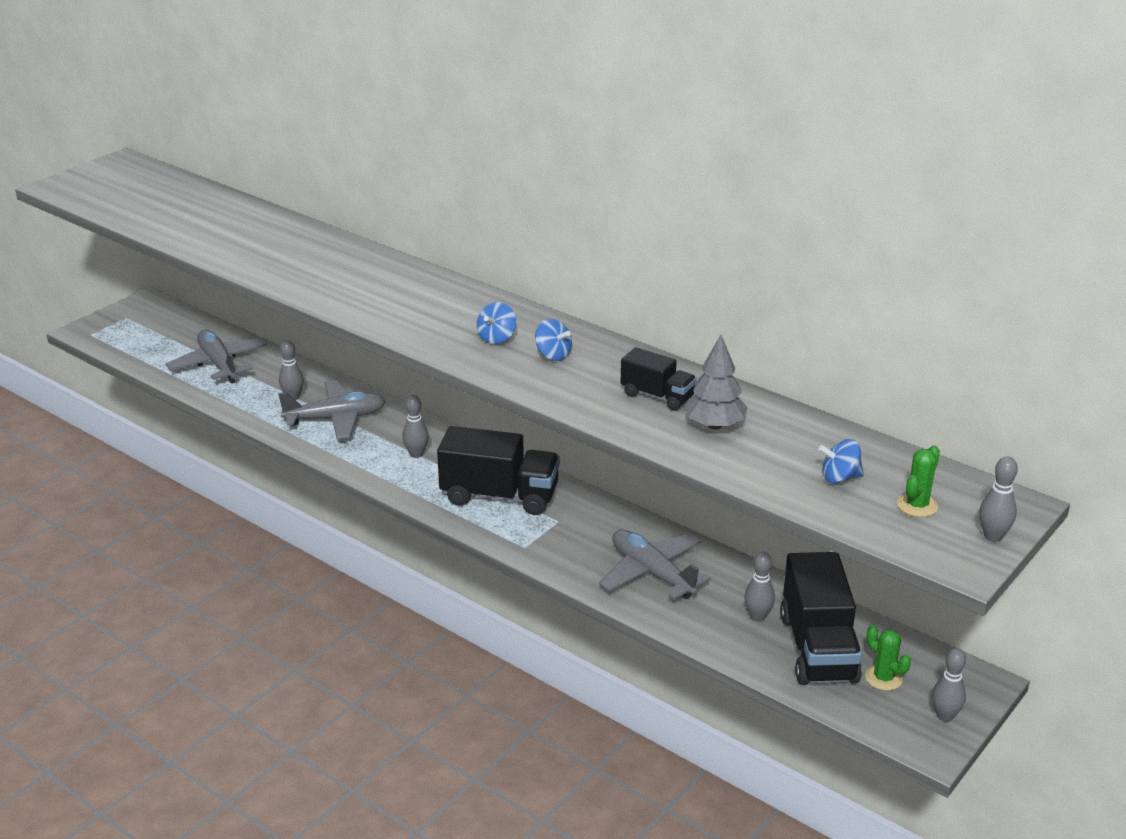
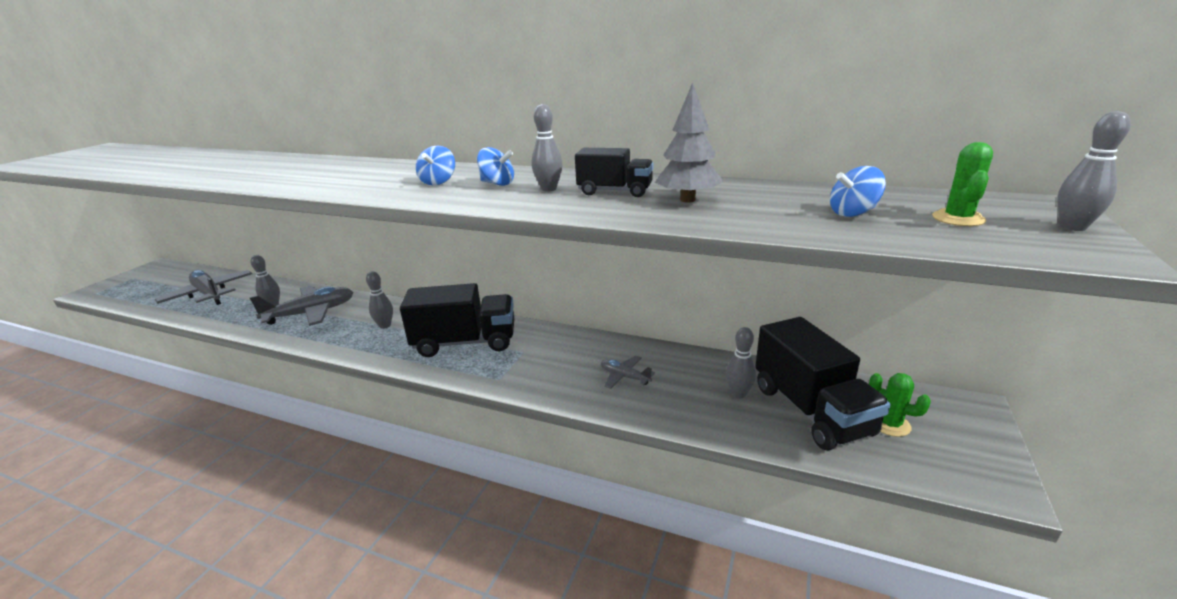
camera: 15 degrees left, 5 degrees down
grey plane [599,530,711,600] -> grey plane [601,356,655,389], size x0.52
grey bowling pin [932,648,966,722] -> grey bowling pin moved to [532,104,563,192]

